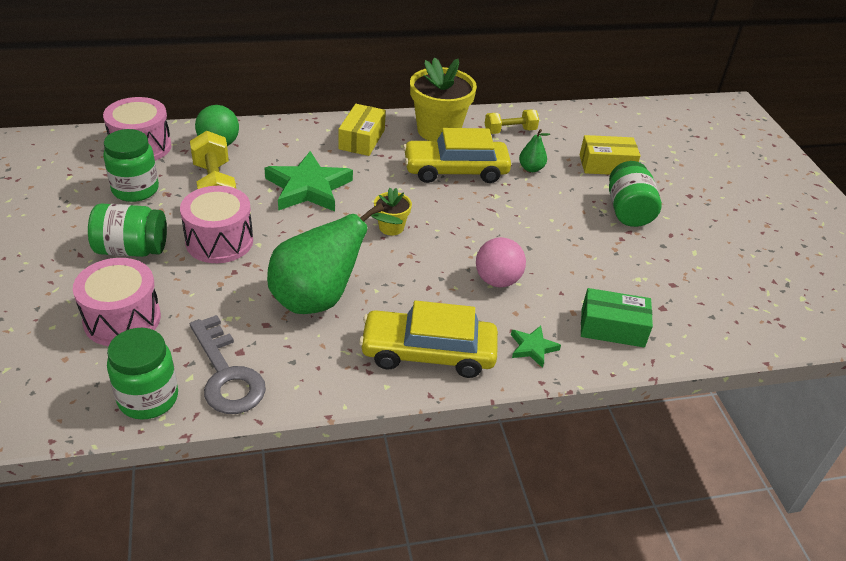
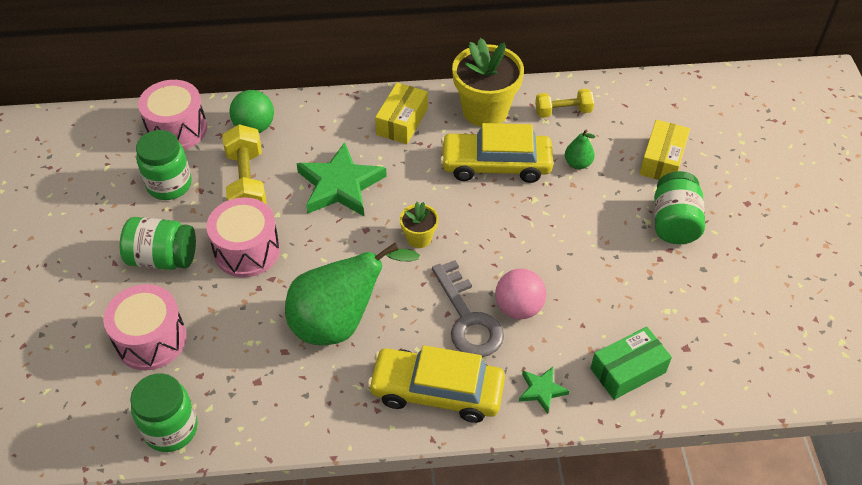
camera: 10 degrees right, 10 degrees up
grey key [190,315,266,414] -> grey key moved to [432,260,504,357]
yellow box [580,135,641,175] -> yellow box turned 75 degrees counterclockwise [640,120,690,180]
green box [581,288,653,347] -> green box turned 45 degrees counterclockwise [590,327,672,400]

